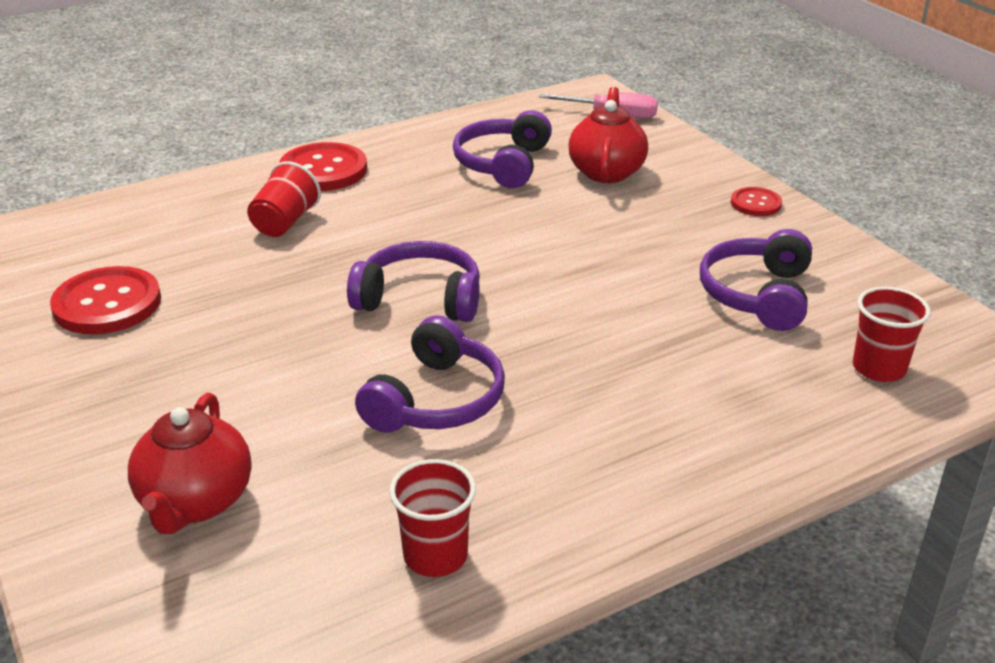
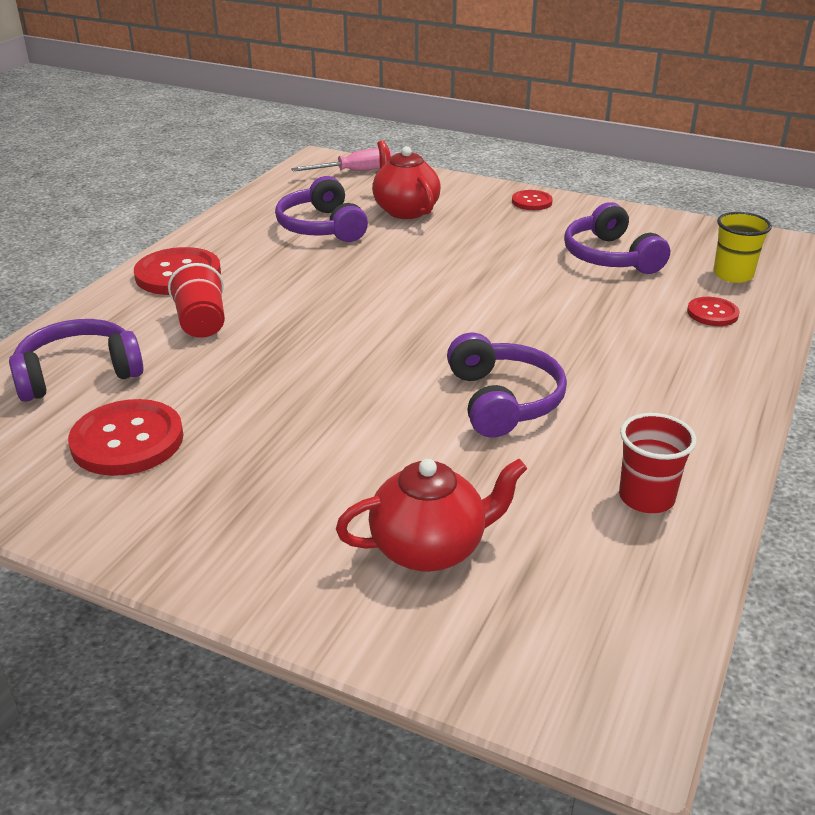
camera: 35 degrees left, 0 degrees up
red teapot [128,393,252,534] -> red teapot turned 75 degrees counterclockwise [336,459,527,572]
purple headphones [347,241,480,322] -> purple headphones moved to [9,319,144,402]
red cup [853,286,931,382] -> yellow cup [713,212,772,283]
none -> red button [687,297,740,326]

